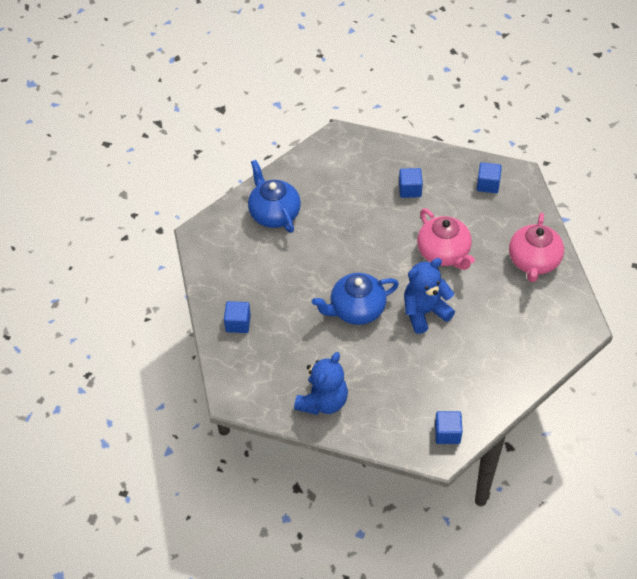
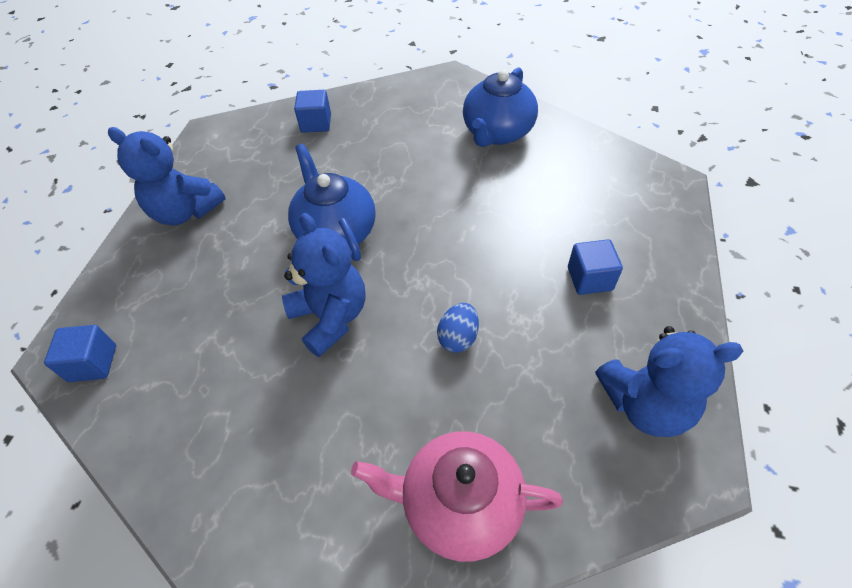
camera: 85 degrees right, 0 degrees up
blue teapot [248,160,301,233] -> blue teapot turned 150 degrees clockwise [463,67,538,147]
pink teapot [417,208,475,270] -> blue egg [437,303,479,353]
blue cube [477,162,502,193] -> blue teddy bear [595,326,743,437]

